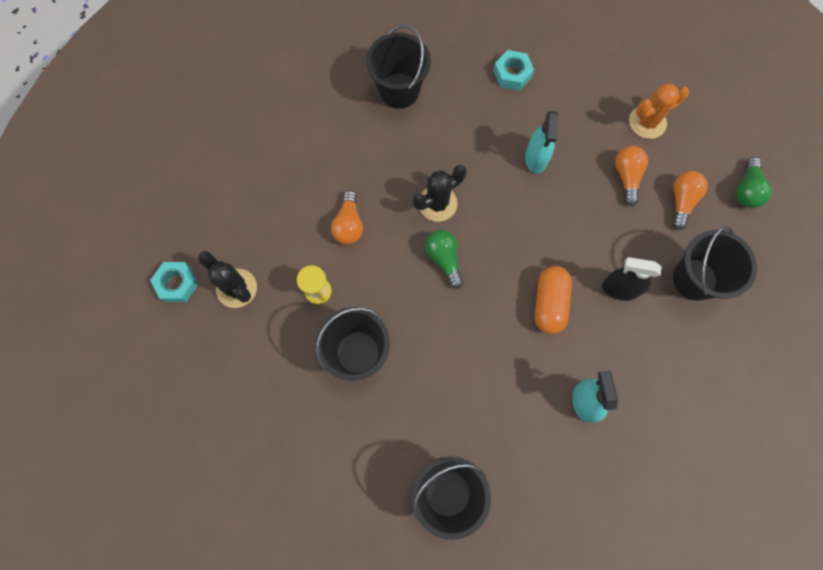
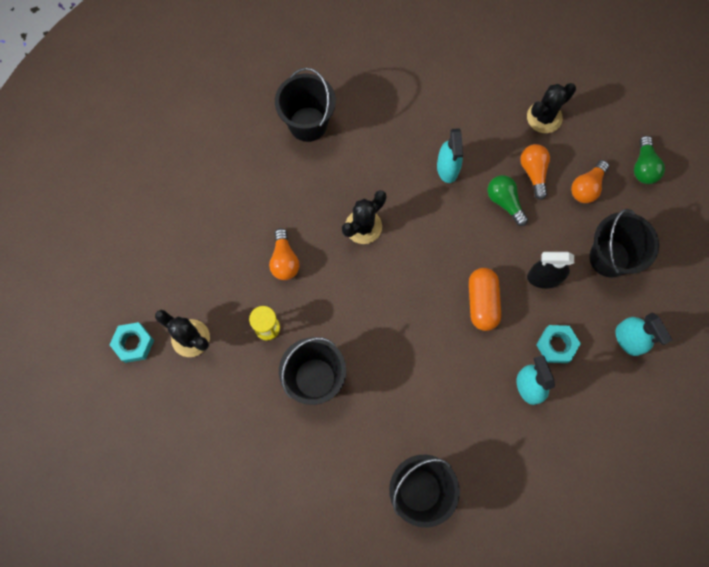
camera: 10 degrees left, 0 degrees up
green light bulb [425,230,464,289] -> green light bulb moved to [488,175,528,226]
turquoise nut [493,50,534,90] -> turquoise nut moved to [536,325,581,363]
orange cactus [629,84,689,139] -> black cactus [527,83,576,133]
orange light bulb [672,171,708,230] -> orange light bulb turned 150 degrees counterclockwise [571,160,609,203]
none -> turquoise spray bottle [616,312,672,356]

